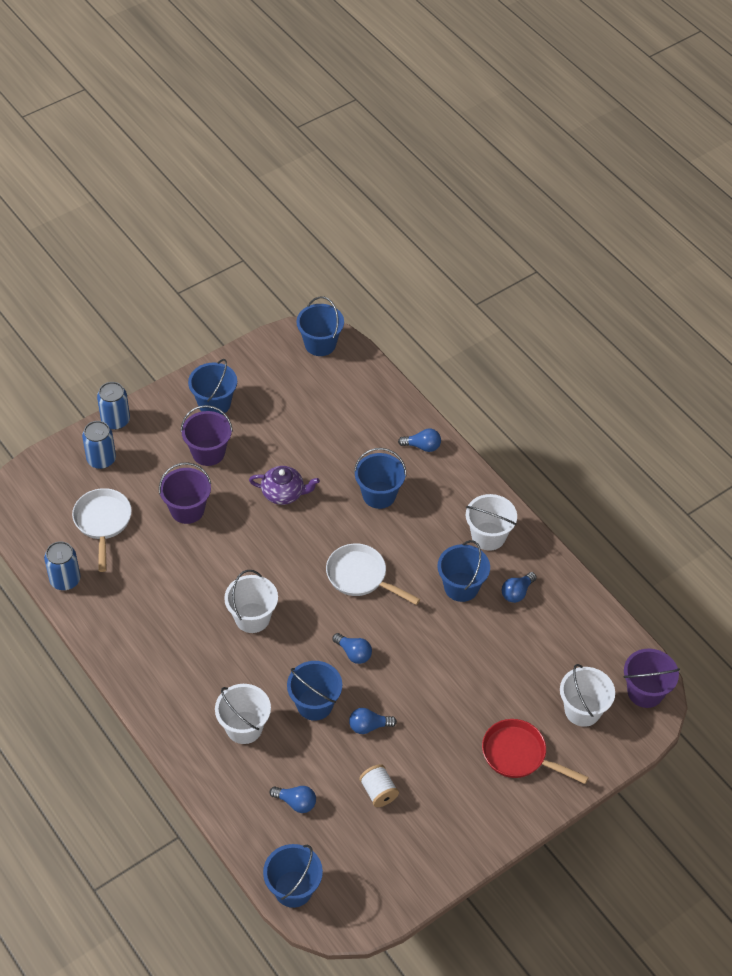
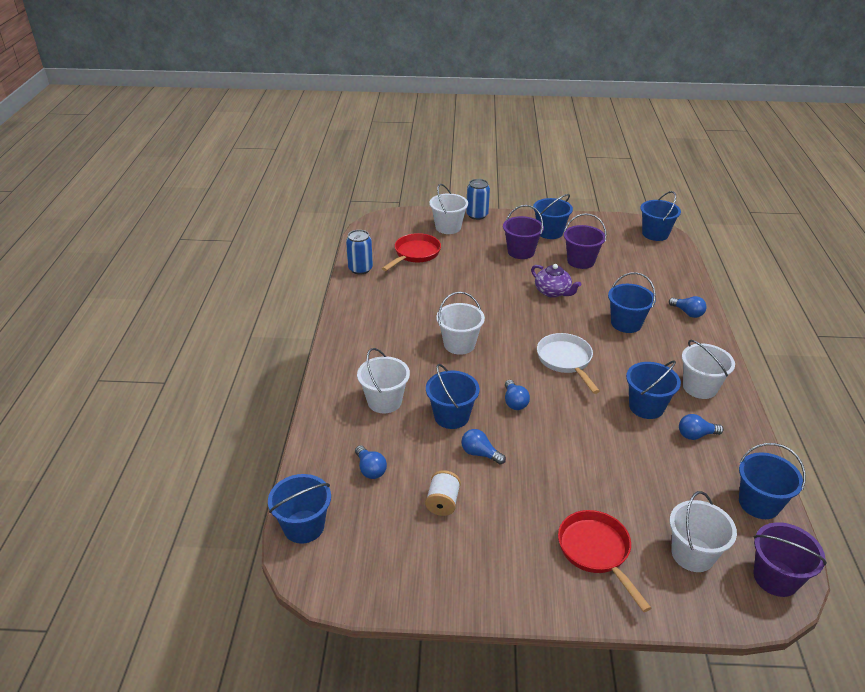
camera: 40 degrees right, 15 degrees down
white pan [72,488,132,572] -> red pan [382,233,441,271]
blue can [82,421,116,469] -> white bucket [429,184,468,234]
purple bucket [159,462,211,524] -> purple bucket moved to [564,213,607,269]
none -> blue bucket [739,443,806,519]

